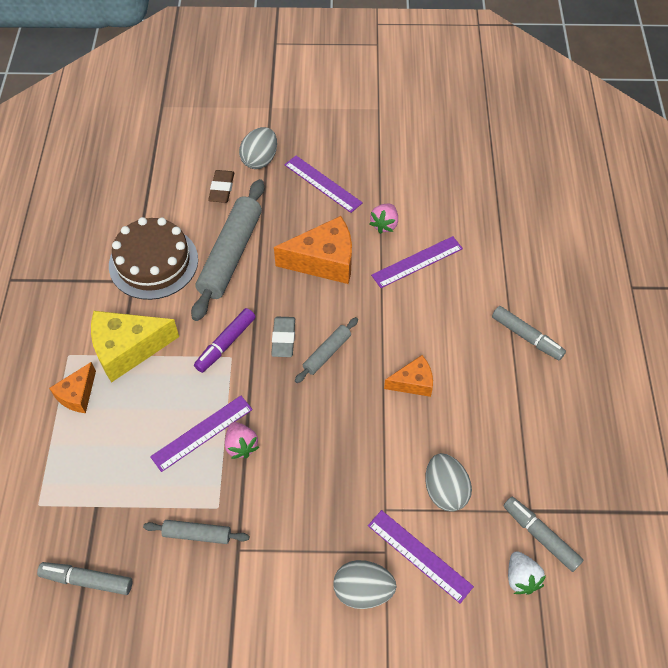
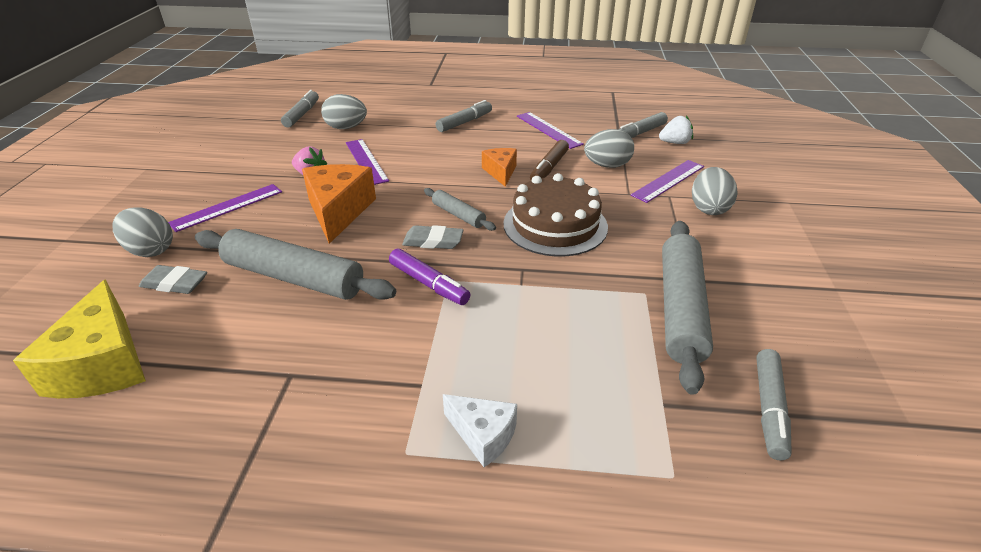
camera: 85 degrees left, 20 degrees down
orange cheese [49,362,96,413] -> white cheese [443,394,517,467]
yellow cheese [91,311,179,382] -> yellow cheese moved to [13,279,146,398]
brown cake [109,217,198,300] -> brown cake moved to [503,173,608,257]
grey rolling pin [143,520,249,544] -> grey rolling pin [662,221,713,395], size x2.01
purple ruler [150,396,253,472] -> purple ruler moved to [517,112,584,149]
brown eraser [208,170,234,203] -> grey eraser [139,265,207,294]
pink strawberry [225,422,259,459] -> none
none -> grey marker [281,90,319,128]
none -> grey egg [321,94,367,129]
none -> brown marker [530,140,569,181]

